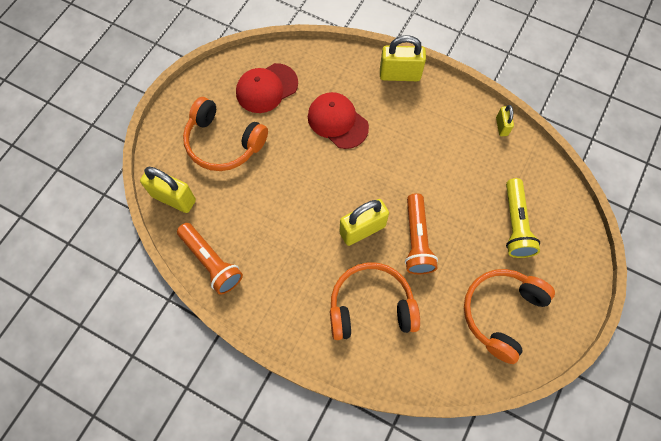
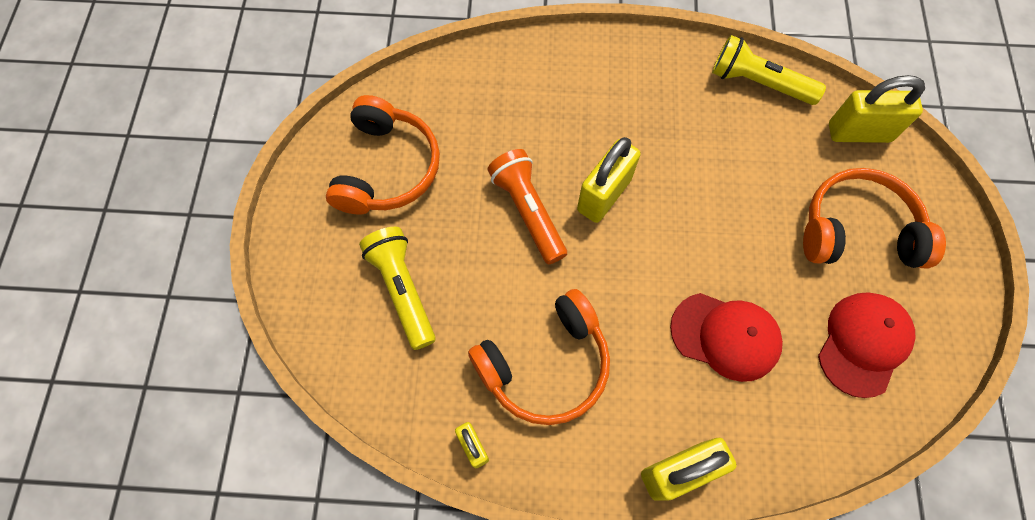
camera: 155 degrees right, 0 degrees up
orange flashlight [177,223,243,295] -> yellow flashlight [712,35,826,105]
orange headphones [330,262,420,340] -> orange headphones moved to [468,289,610,425]

